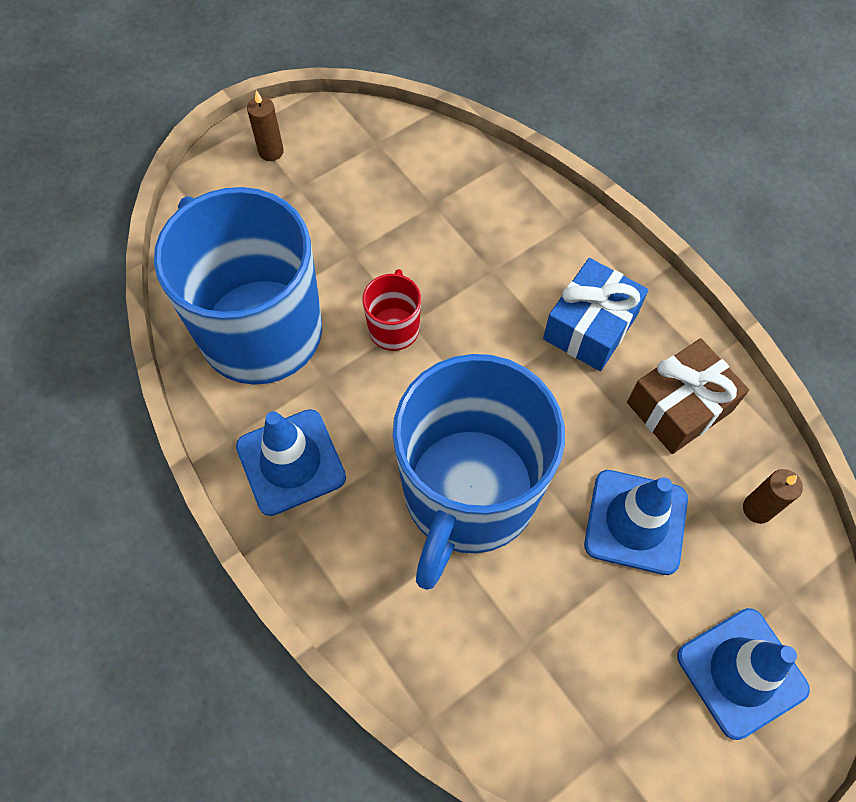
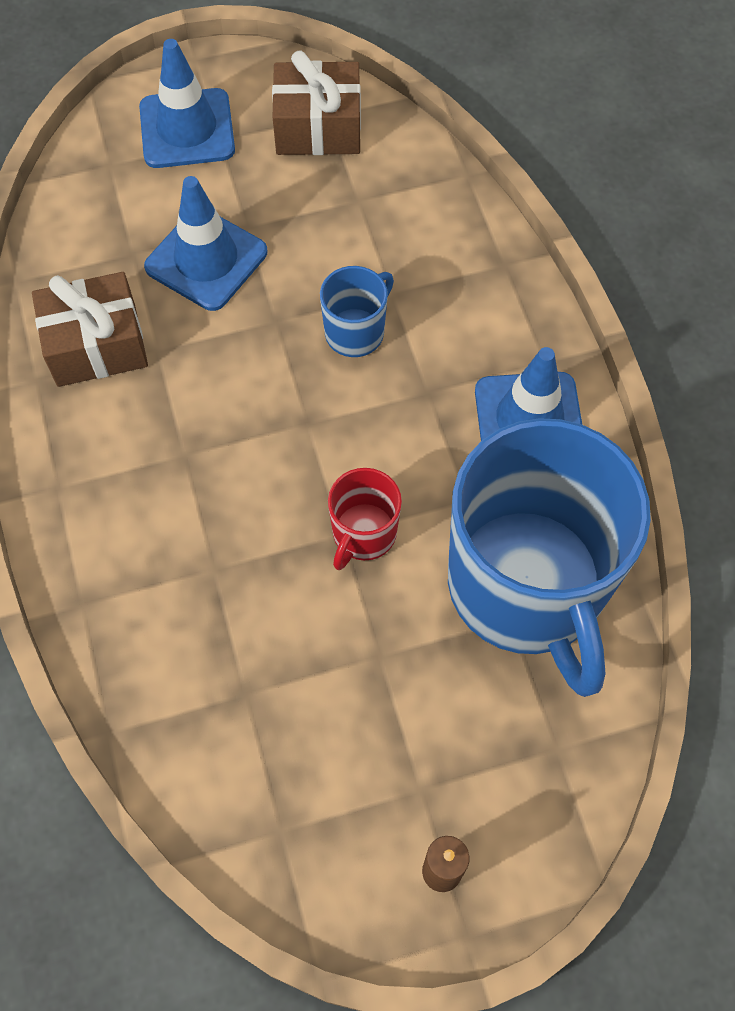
camera: 160 degrees left, 0 degrees up
blue mug [393,354,565,590] -> blue mug [320,266,394,357], size x0.42
blue gift [543,258,648,371] -> none
brown candle [743,469,803,524] -> none
none -> brown gift [272,51,361,155]

